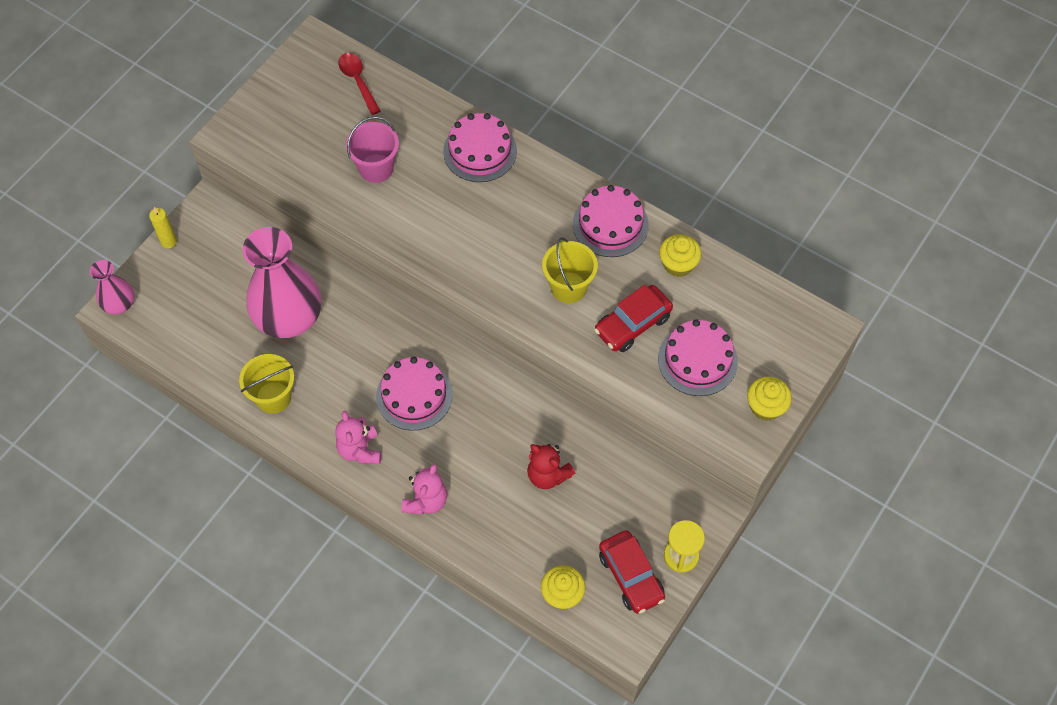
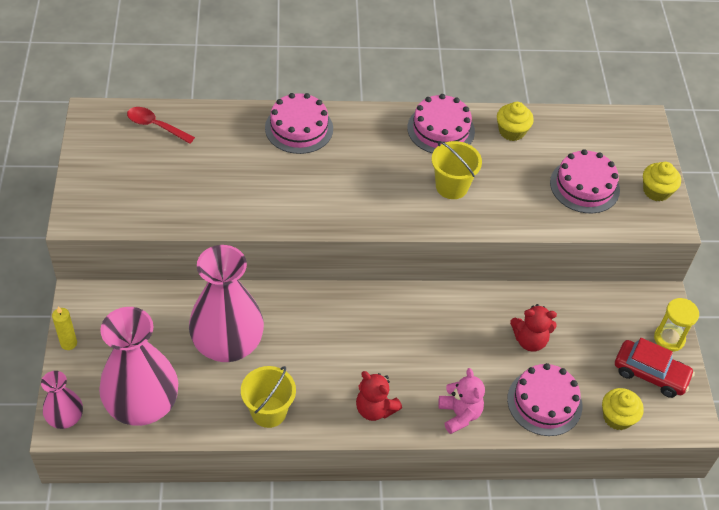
camera: 40 degrees left, 10 degrees down
pink teddy bear [335,411,381,464] -> red teddy bear [356,371,402,421]
pink bucket [346,116,399,183] -> none
pink cake [376,357,453,431] -> pink cake moved to [507,363,582,436]
red car [594,285,673,352] -> none
none -> pink vase [99,307,178,426]

